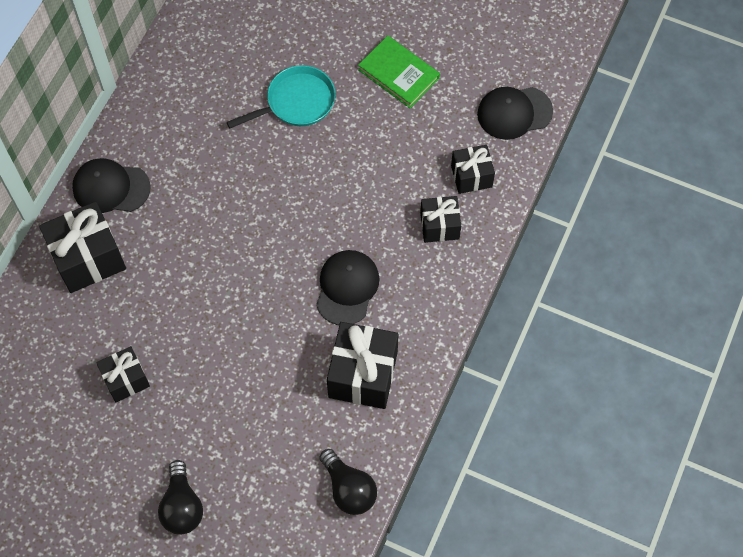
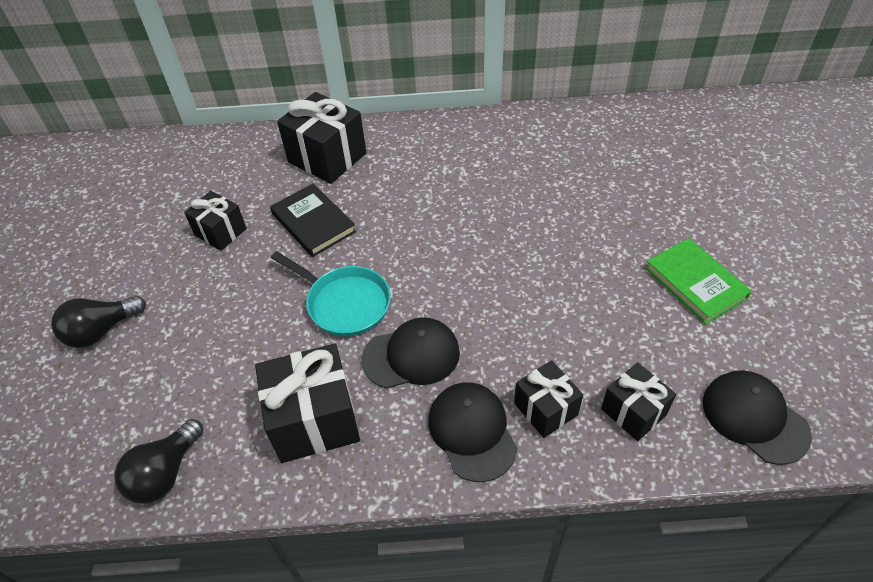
camera: 65 degrees right, 15 degrees down
black cap [72,158,151,213] -> black cap moved to [428,382,518,482]
turquoise pan [227,65,336,128] -> turquoise pan moved to [271,251,391,337]
green book [358,36,440,108] -> green book turned 45 degrees counterclockwise [645,238,752,324]
none -> black book [270,183,356,257]

